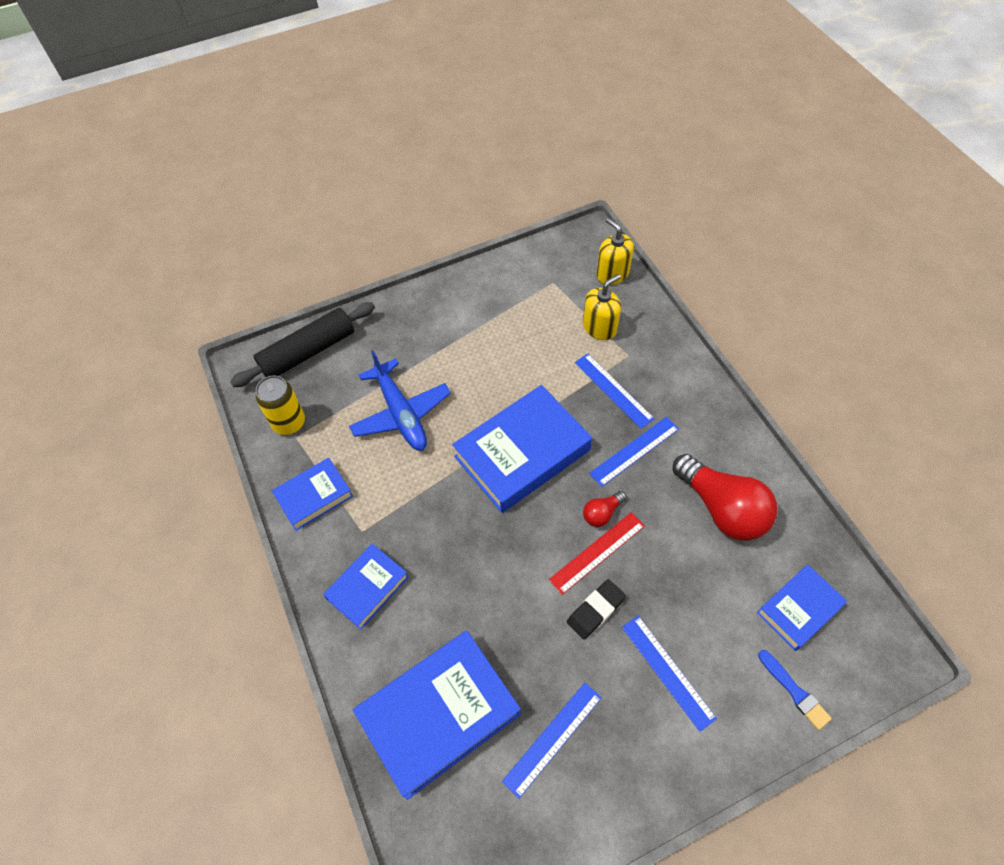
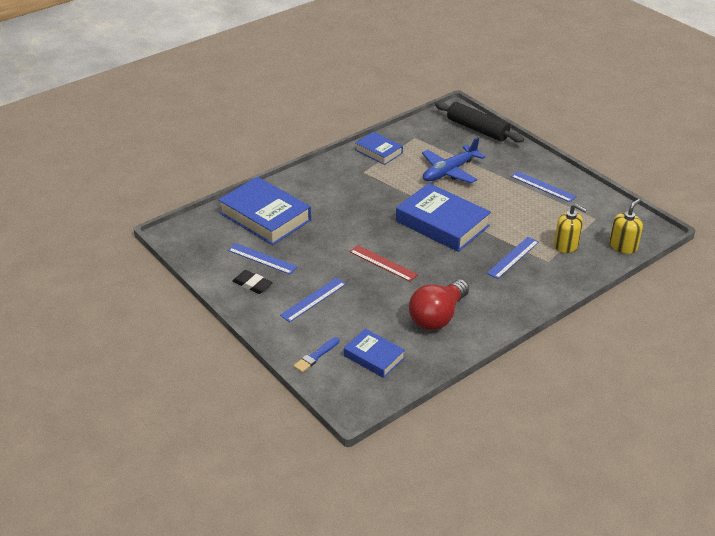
camera: 75 degrees right, 20 degrees down
yellow can [255,375,305,435] -> none
blue book [323,544,409,630] -> none
black eraser [567,579,626,640] -> black eraser moved to [232,270,273,294]
red light bulb [583,491,627,527] -> none
blue ruler [589,417,679,487] -> blue ruler moved to [511,171,576,202]

